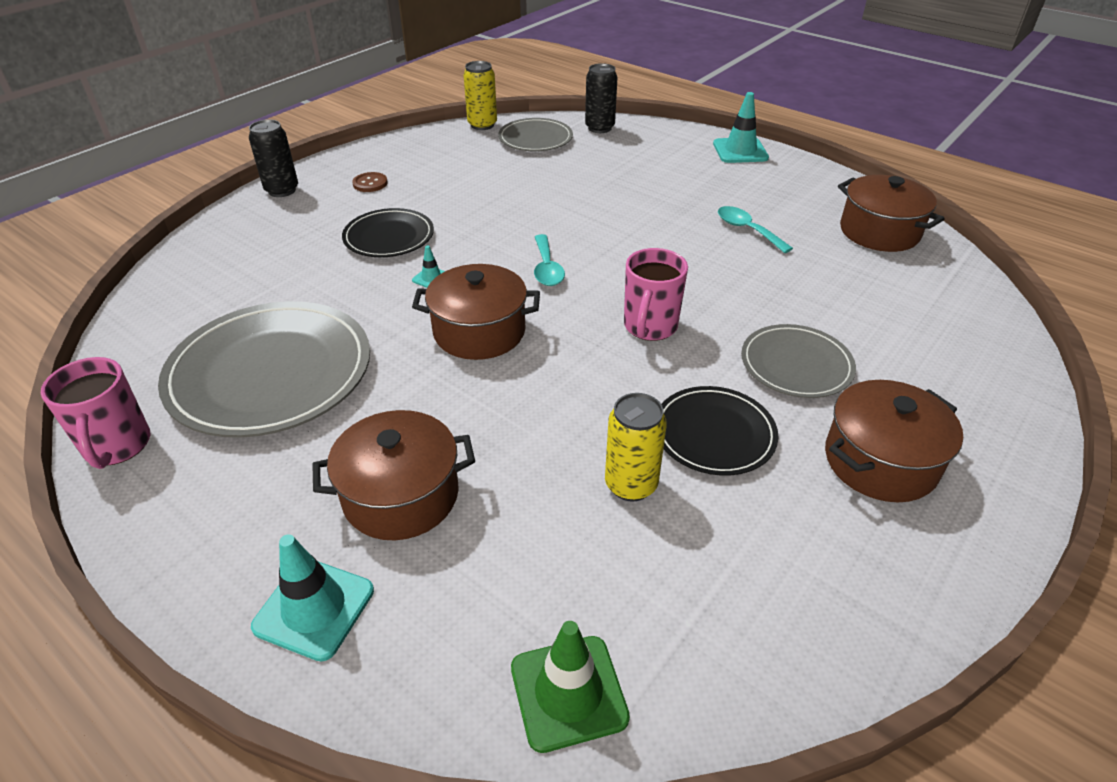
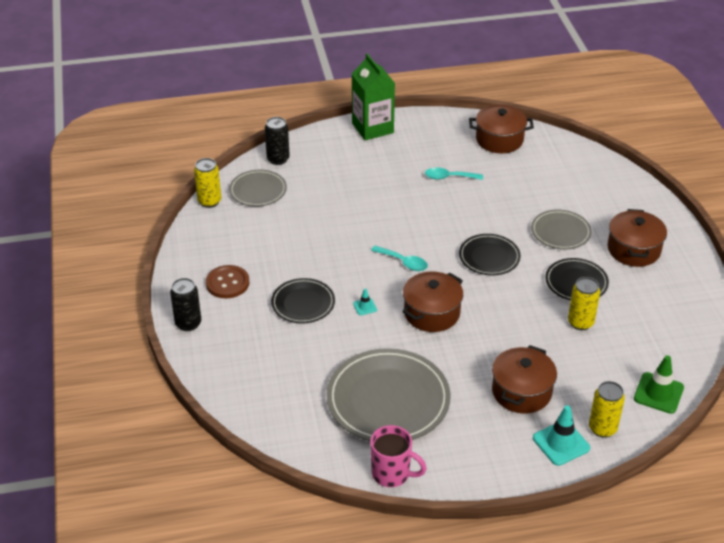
camera: 50 degrees left, 0 degrees up
brown button [352,172,387,192] -> brown button [206,265,249,299], size x1.66
pink mug [624,248,688,341] -> black plate [459,234,521,276]
turquoise traffic cone [713,92,769,163] -> green carton [352,53,395,140]
none -> yellow can [589,381,625,438]

